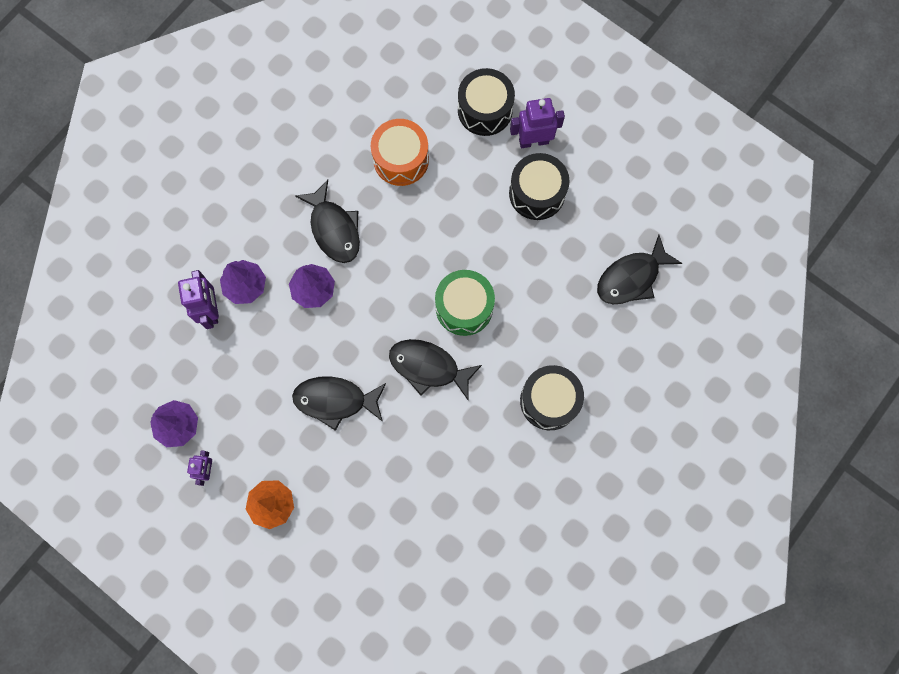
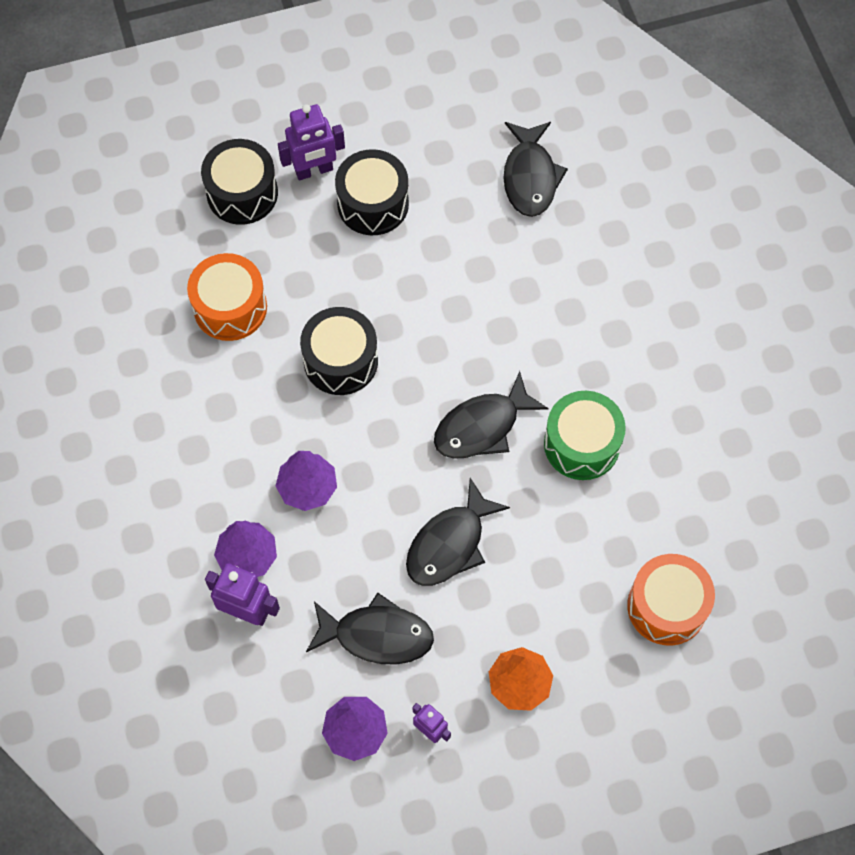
camera: 55 degrees left, 10 degrees down
black fish [295,180,360,263] -> black fish moved to [306,592,434,665]
green drum [435,270,495,336] -> green drum moved to [544,391,626,480]
purple robot [510,98,565,148] -> purple robot turned 135 degrees counterclockwise [278,104,345,180]
black drum [520,365,584,430] -> black drum moved to [300,307,378,395]
none -> orange drum [627,554,715,646]

